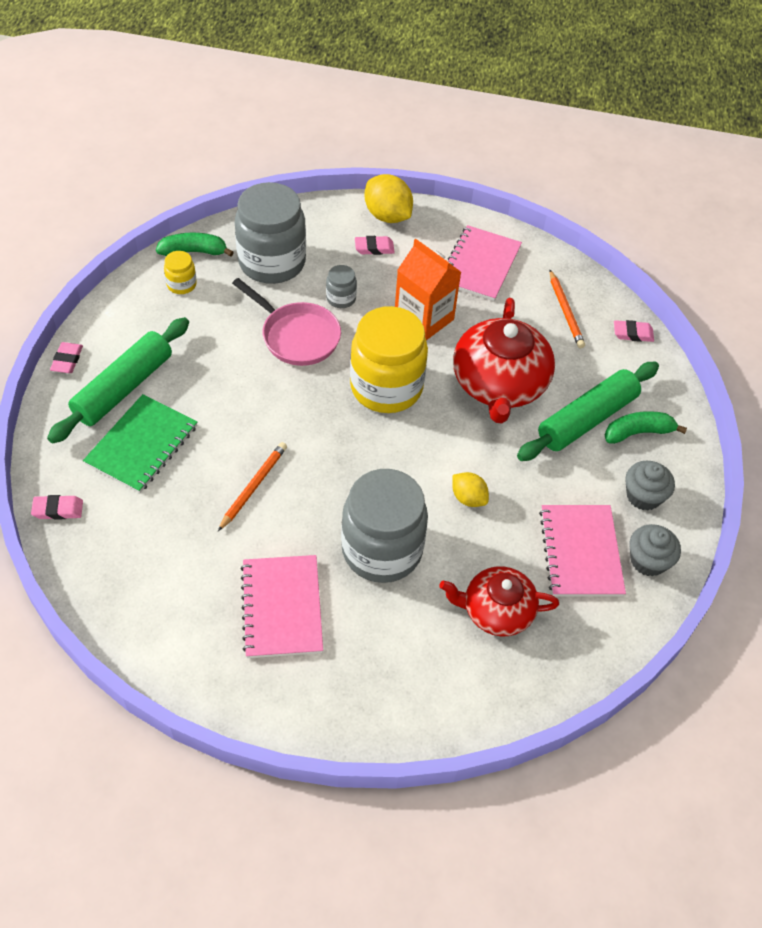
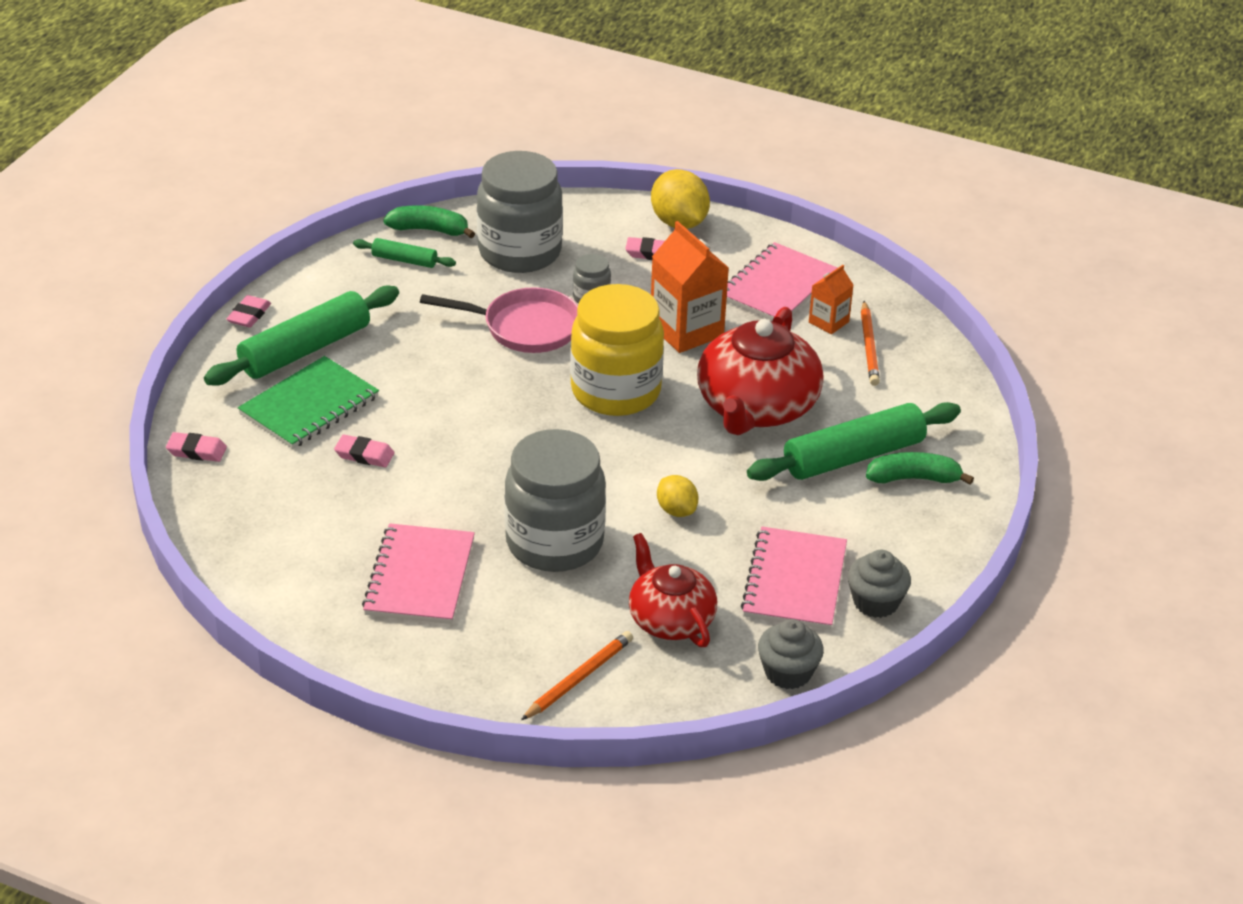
camera: 15 degrees right, 15 degrees down
yellow jar [164,251,197,294] -> green rolling pin [353,238,456,268]
orange pencil [218,442,287,531] -> orange pencil moved to [521,631,633,720]
pink pan [232,278,341,366] -> pink pan turned 45 degrees counterclockwise [420,287,578,353]
red teapot [439,566,559,636] -> red teapot turned 45 degrees clockwise [629,533,717,647]
pink eraser [614,320,654,342] -> pink eraser moved to [334,434,395,467]
grey cupcake [625,461,675,511] -> grey cupcake moved to [758,619,824,689]
none -> orange carton [809,265,853,334]

